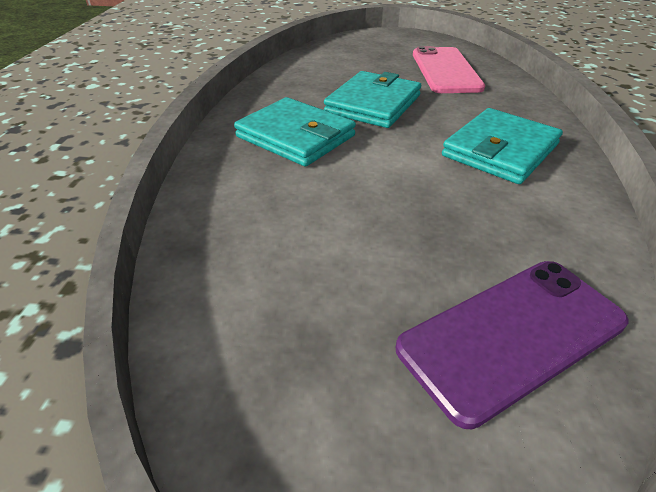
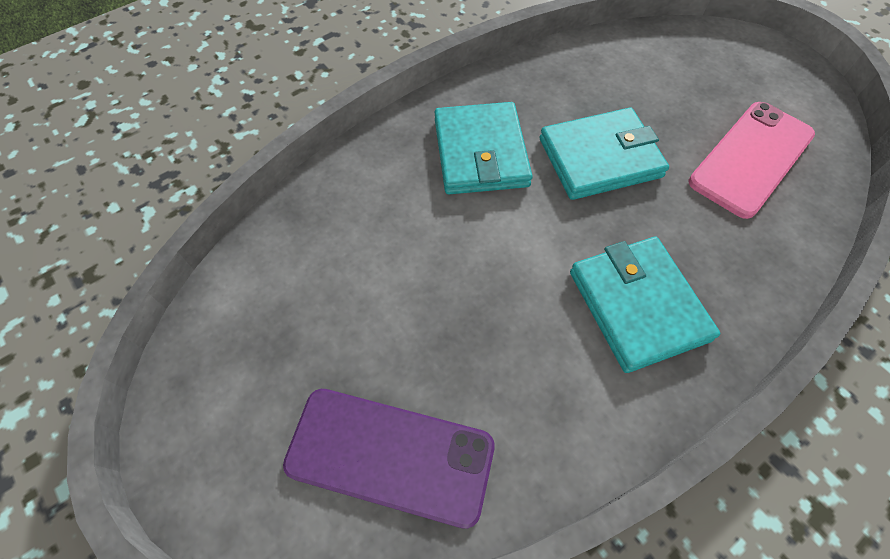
camera: 45 degrees right, 20 degrees up
turquoise wallet [442,108,563,184] -> turquoise wallet turned 75 degrees clockwise [570,237,720,373]

